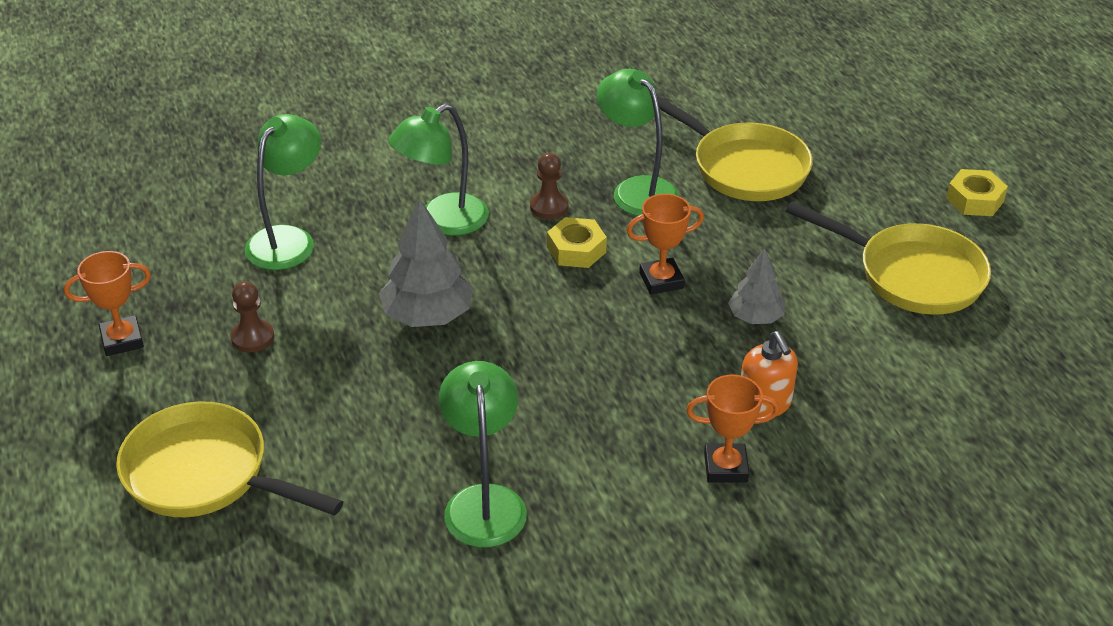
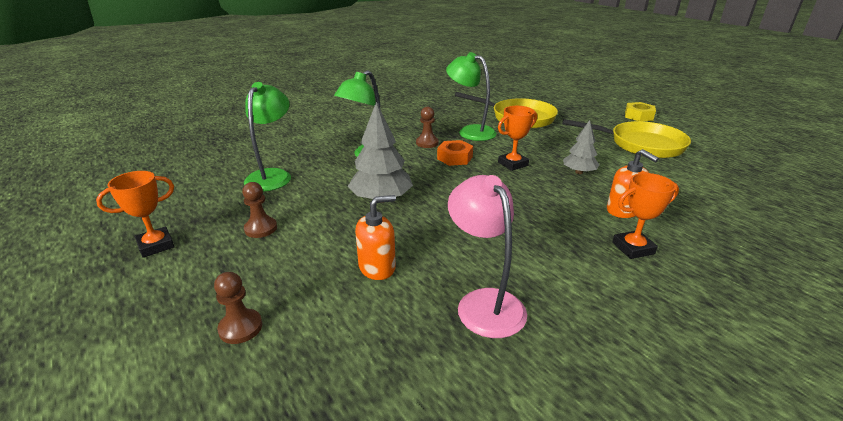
camera: 15 degrees left, 10 degrees down
yellow pan [116,402,344,517] -> brown pawn [214,272,262,344]
green lamp [439,361,527,547] -> pink lamp [448,175,527,338]
yellow nut [547,217,607,268] -> orange nut [437,140,473,166]
none -> orange soap dispenser [355,195,396,280]

